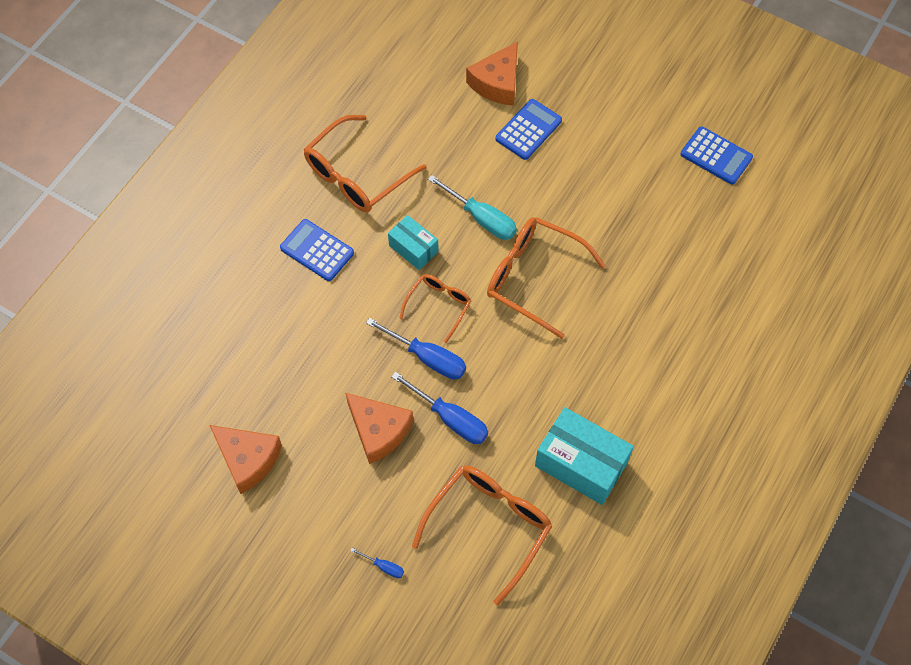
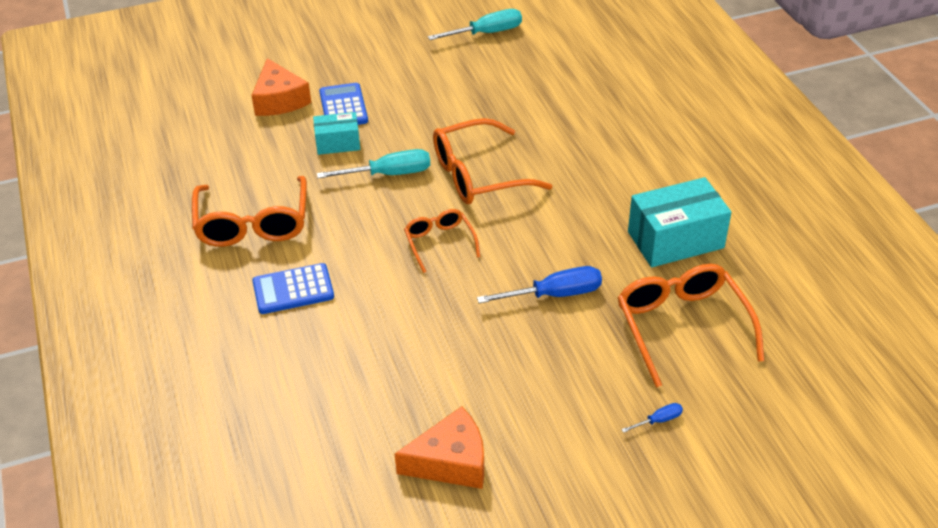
camera: 50 degrees left, 20 degrees down
orange cheese [346,393,413,464] -> none
blue screwdriver [366,318,466,379] -> none
turquoise box [388,215,439,270] -> turquoise box moved to [313,112,360,155]
blue calculator [681,126,753,185] -> turquoise screwdriver [428,9,522,40]

